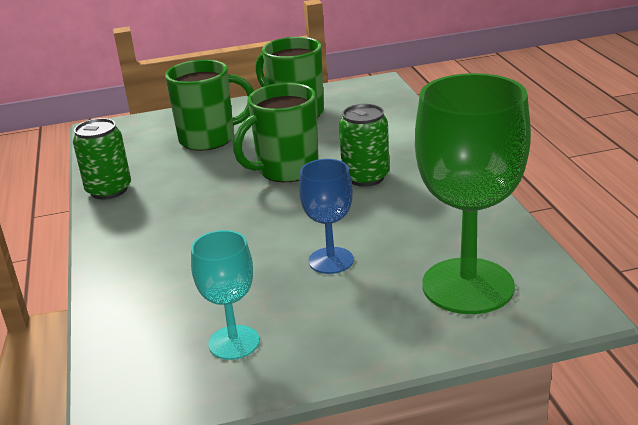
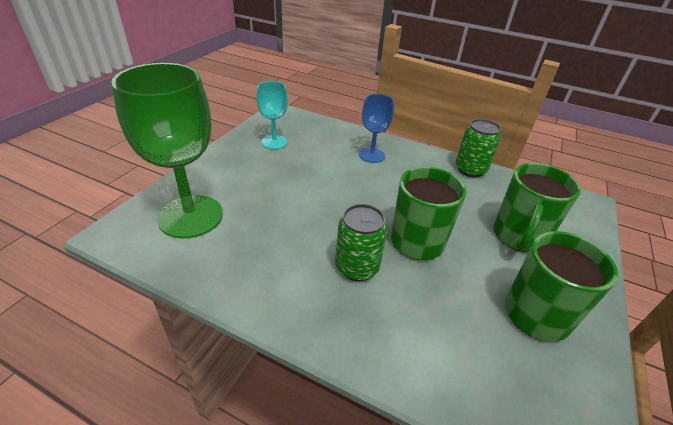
camera: 125 degrees right, 10 degrees up
blue goblet [299,159,354,274] -> blue goblet moved to [359,94,394,163]

